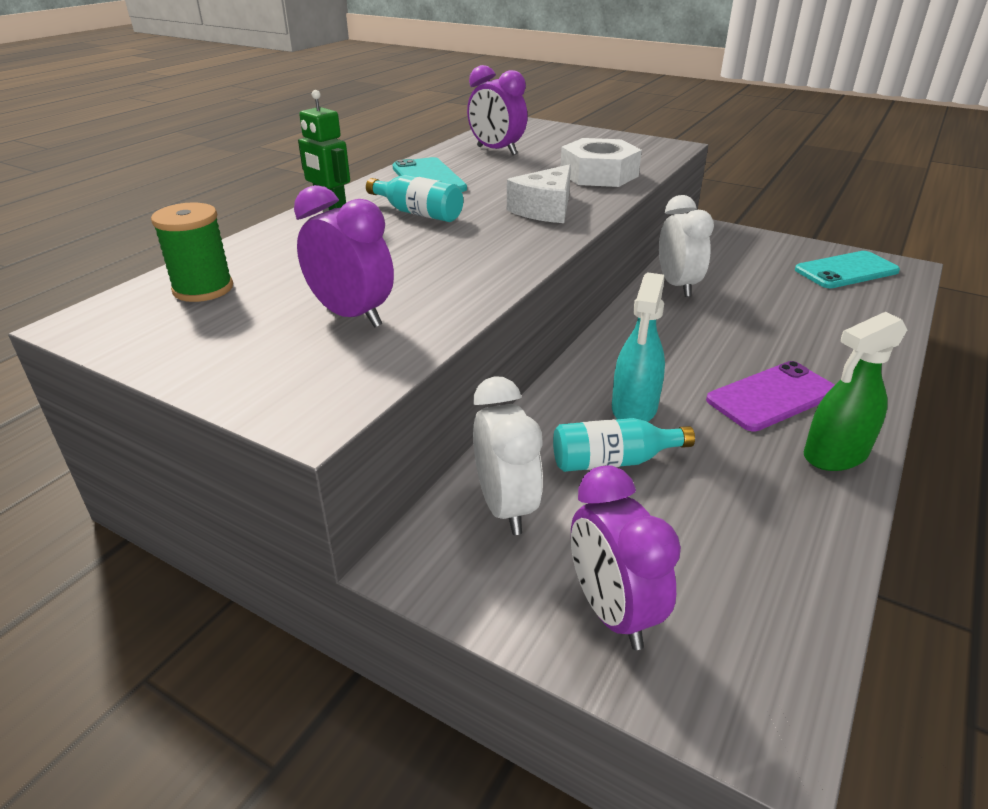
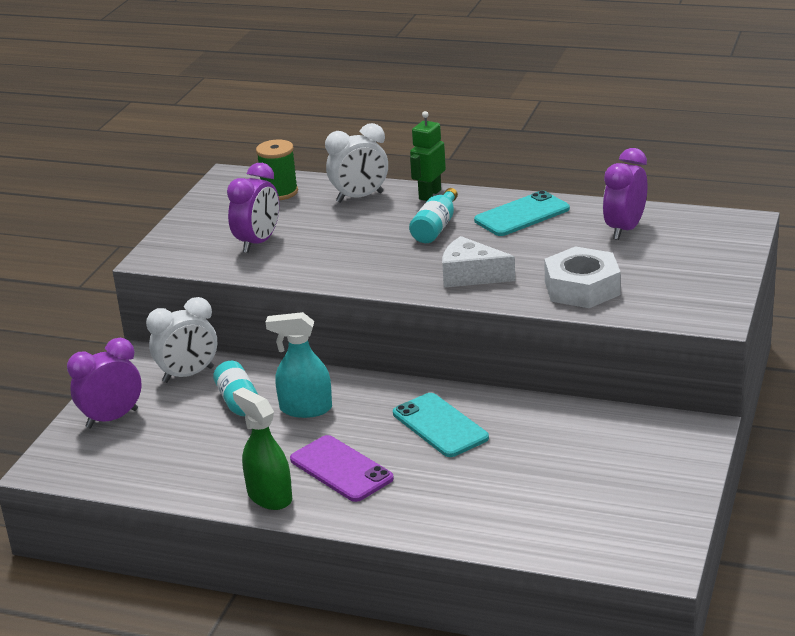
camera: 80 degrees right, 5 degrees down
white clock [659,195,714,297] -> white clock moved to [325,123,388,203]
turquoise phone [795,251,900,288] -> turquoise phone moved to [393,393,489,457]

